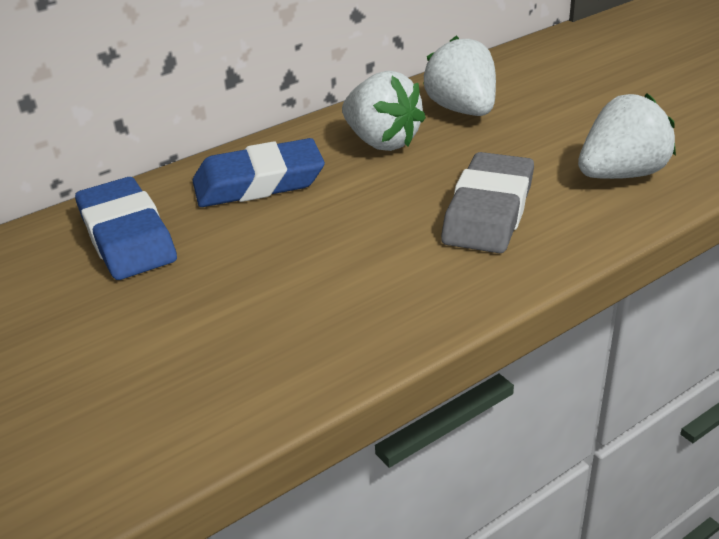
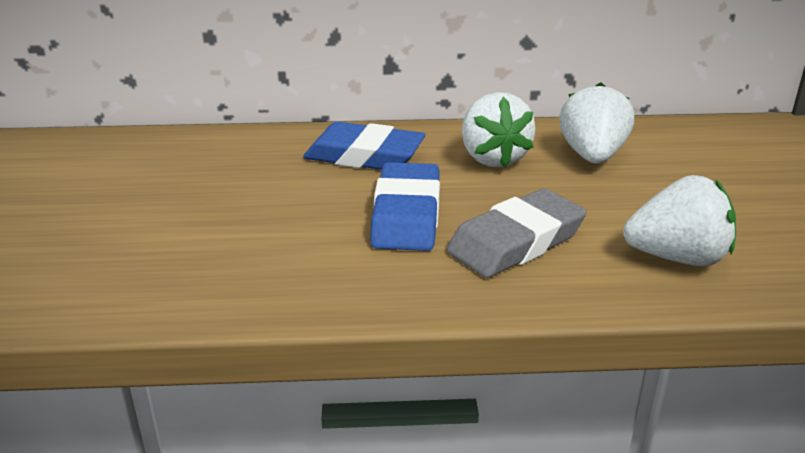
camera: 30 degrees right, 5 degrees down
blue eraser [75,177,177,280] -> blue eraser moved to [370,162,440,251]

